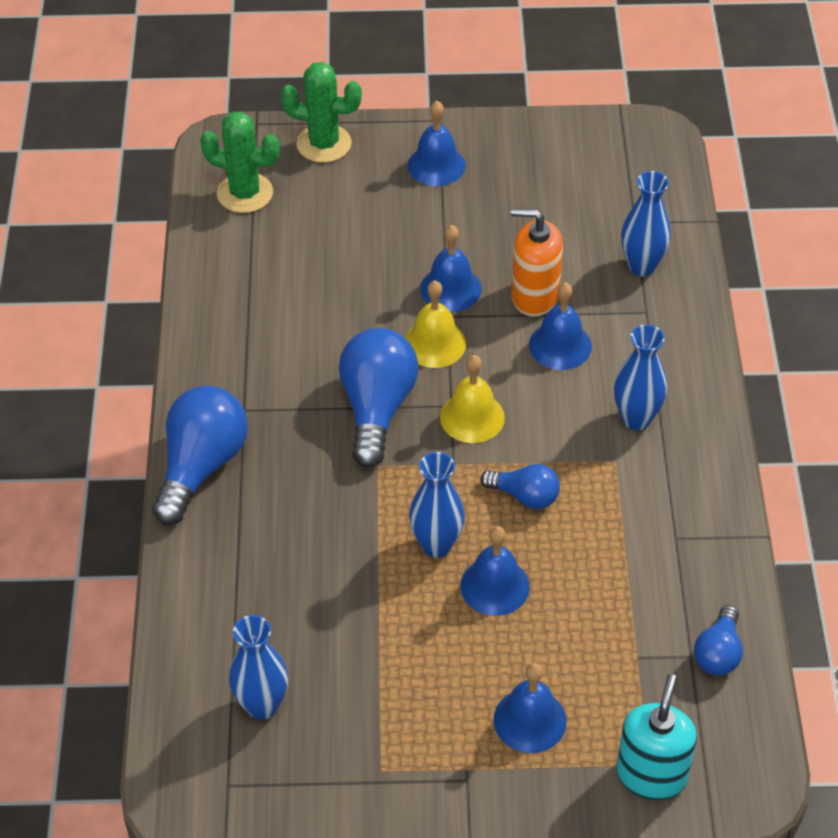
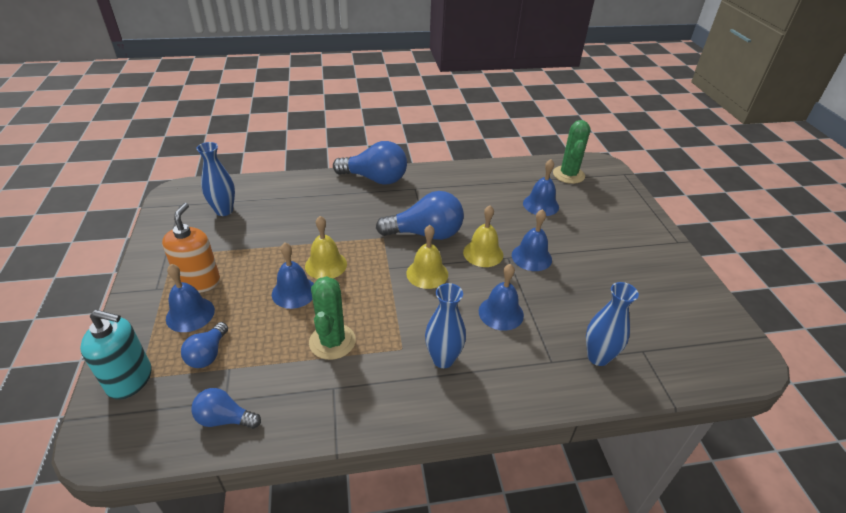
camera: 80 degrees right, 10 degrees down
green cactus [281,62,362,163] -> green cactus moved to [309,276,356,360]
blue bell [408,101,466,186] -> blue bell moved to [523,159,559,216]
blue vase [409,452,465,558] -> yellow bell [305,216,347,279]
blue light bulb [481,464,560,509] -> blue light bulb moved to [181,322,228,368]
orange soap dispenser [511,208,563,317] -> orange soap dispenser moved to [162,203,220,293]

